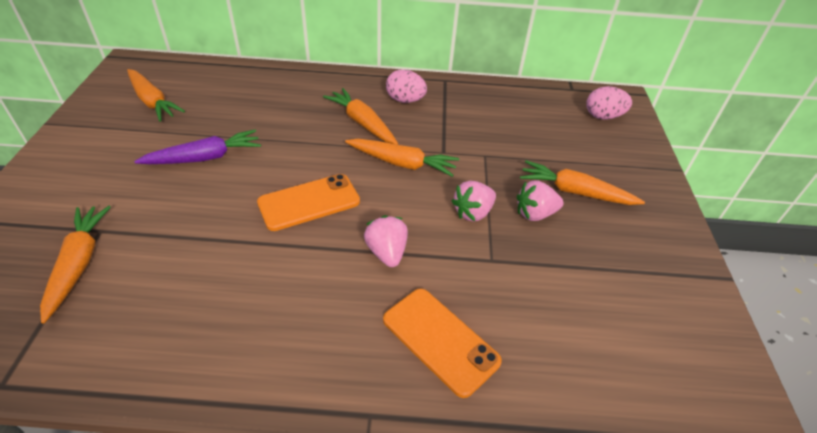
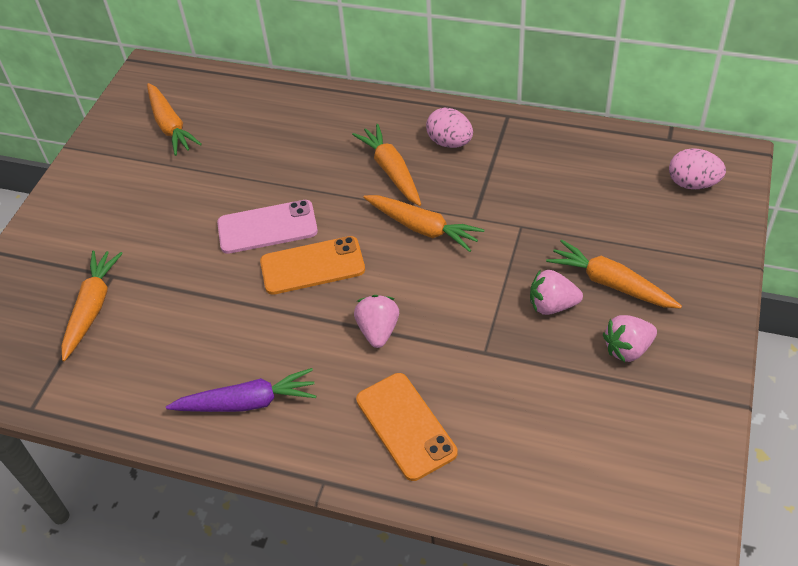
camera: 20 degrees right, 5 degrees up
purple carrot [134,130,261,164] -> purple carrot moved to [166,368,316,412]
pink strawberry [452,181,496,222] -> pink strawberry moved to [603,315,657,362]
none -> pink phone [217,200,318,254]

